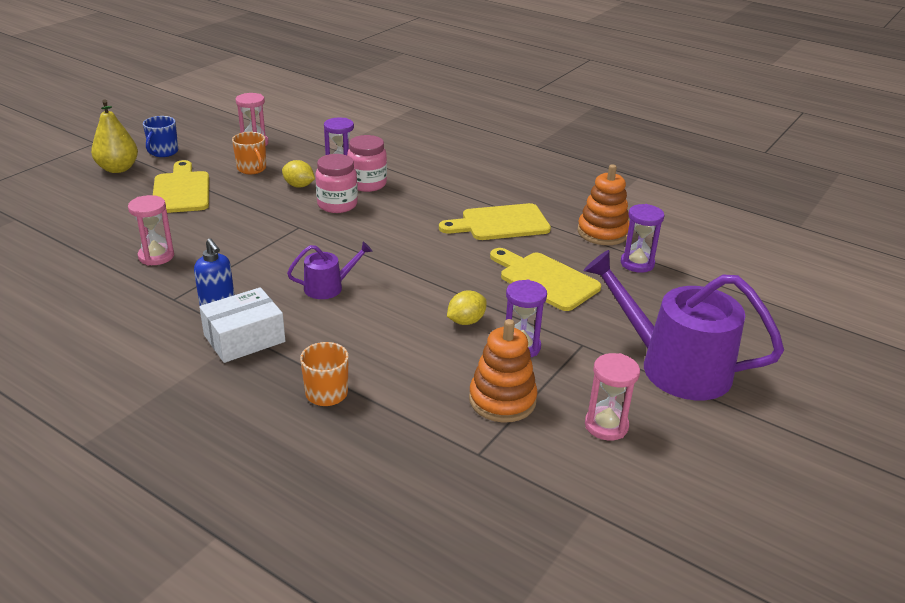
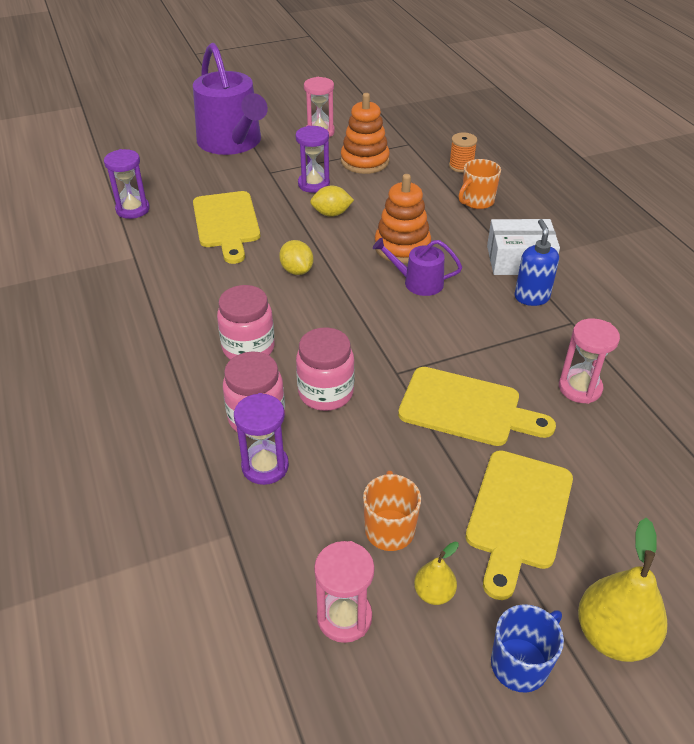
camera: 145 degrees left, 10 degrees up
yellow lemon [282,160,315,187] -> yellow lemon moved to [279,240,313,275]
yellow cutting board [439,203,551,240] -> yellow cutting board moved to [398,367,556,446]
orange stacking toy [578,164,629,245] -> orange stacking toy moved to [375,174,431,264]
none -> pink jar [217,285,275,360]
none -> yellow pear [414,542,459,605]
none -> orange spool [449,133,477,173]

